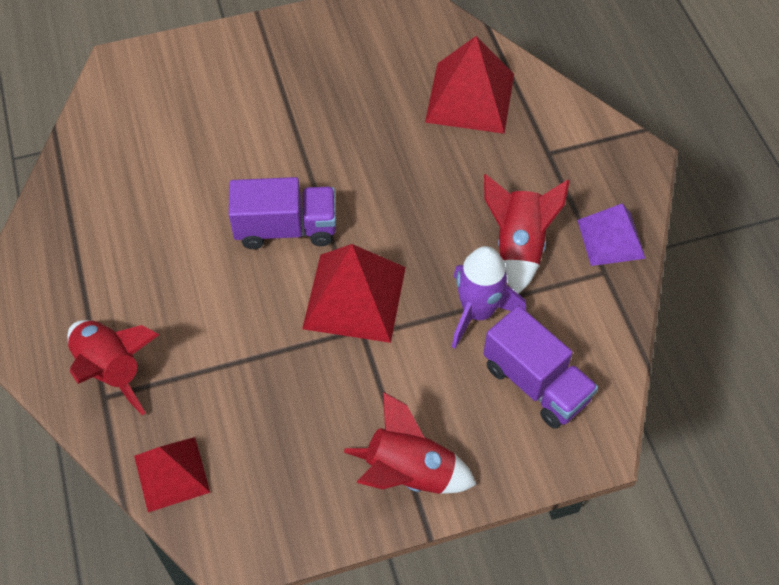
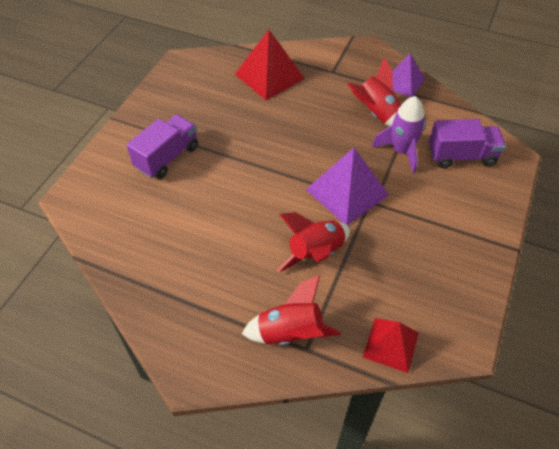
camera: 50 degrees left, 5 degrees down
purple truck [229,177,336,249] -> purple truck moved to [126,115,198,179]
red pyramid [302,244,406,343] -> purple pyramid [306,148,389,225]
red rocket [344,392,477,494] -> red rocket moved to [277,212,350,272]

